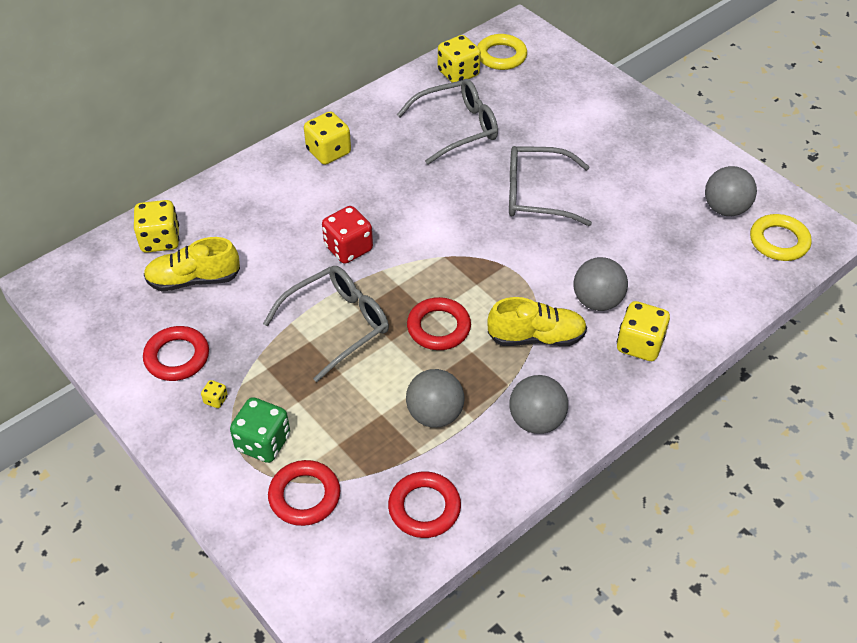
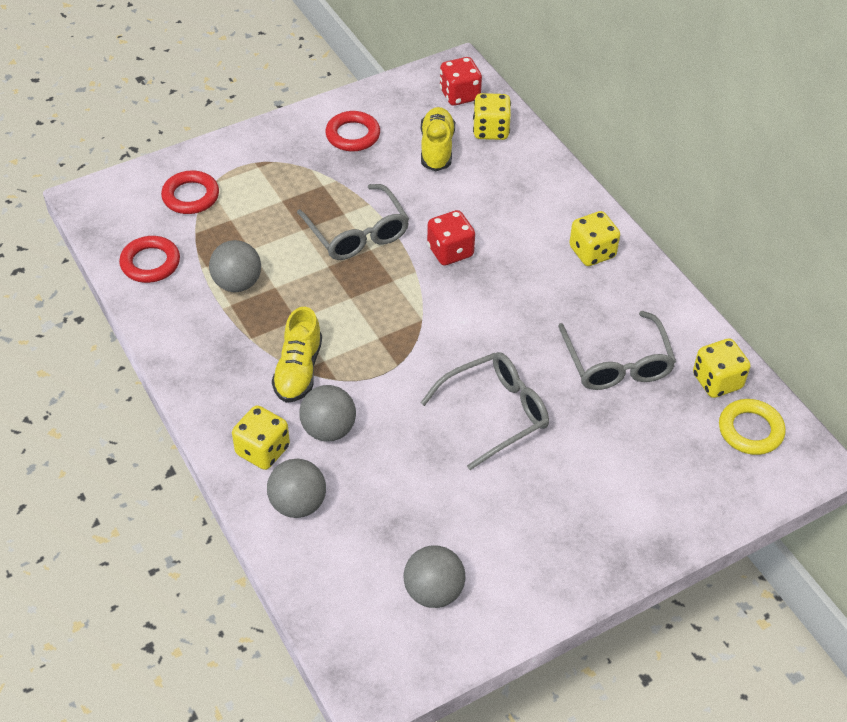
camera: 100 degrees right, 0 degrees up
yellow dice [201,380,228,408] -> none
green dice [230,397,290,463] -> none
red ring [407,297,471,350] -> none
grey glasses [509,146,592,226] -> grey glasses turned 45 degrees clockwise [420,352,549,470]
grey ball [509,375,568,434] -> grey ball moved to [267,459,326,518]
yellow ring [750,214,812,261] -> none
none -> red dice [440,57,482,106]

